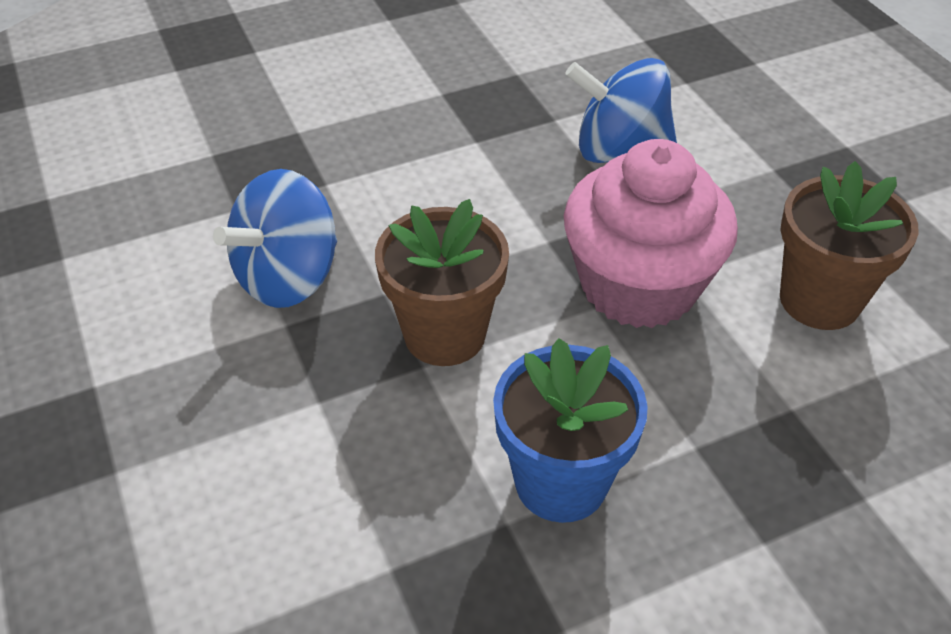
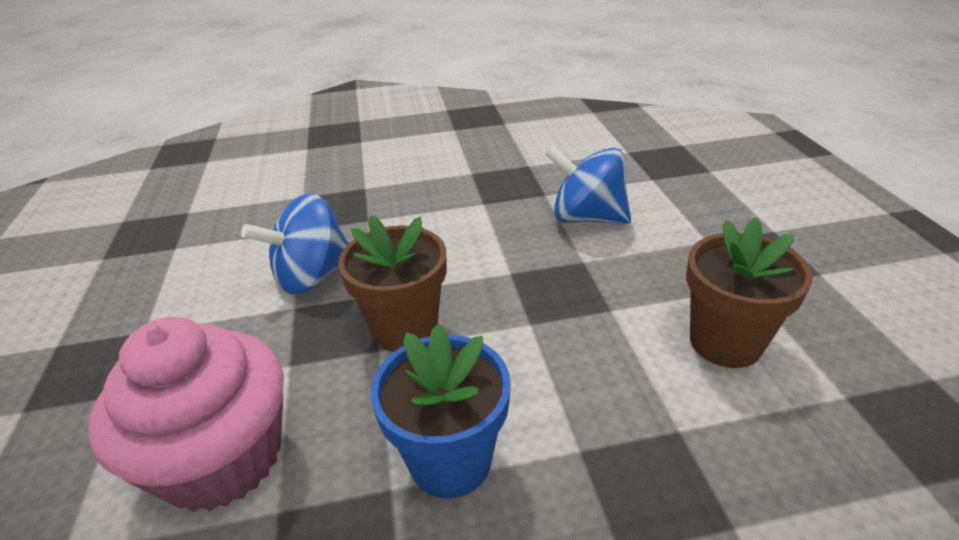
camera: 15 degrees right, 10 degrees down
pink cupcake [564,139,738,328] -> pink cupcake moved to [88,317,284,512]

